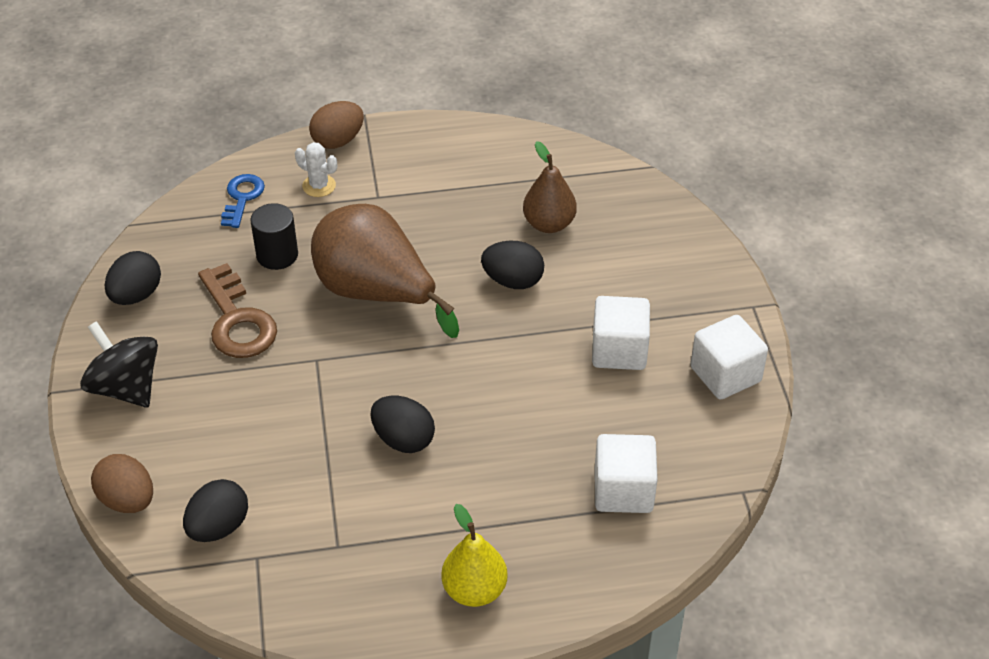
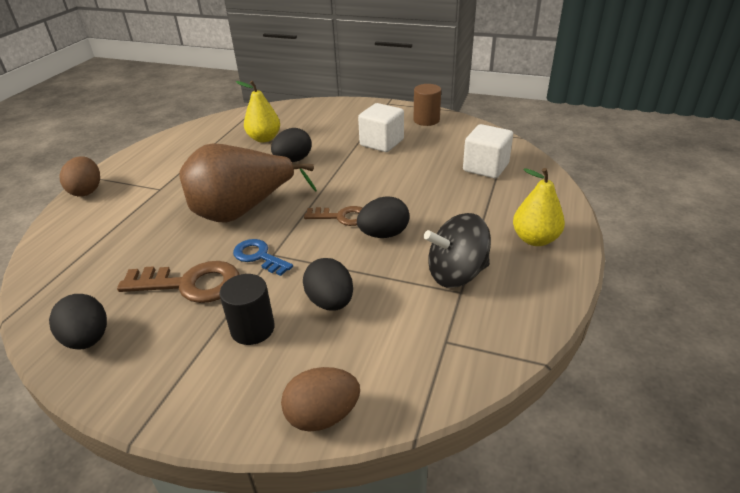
camera: 60 degrees left, 10 degrees down
black spinning top [80,321,158,407] -> black spinning top moved to [424,213,491,288]
black egg [183,479,248,542] -> black egg moved to [303,258,353,311]
blue key [221,174,265,228] -> blue key moved to [233,239,293,276]
black cylinder [250,203,298,270] -> black cylinder moved to [219,274,275,345]
white cactus [295,142,337,197] -> none
brown pear [523,141,577,233] -> yellow pear [236,81,280,142]
white cube [690,315,768,400] -> brown cylinder [414,84,441,126]
none -> brown key [304,206,362,226]

